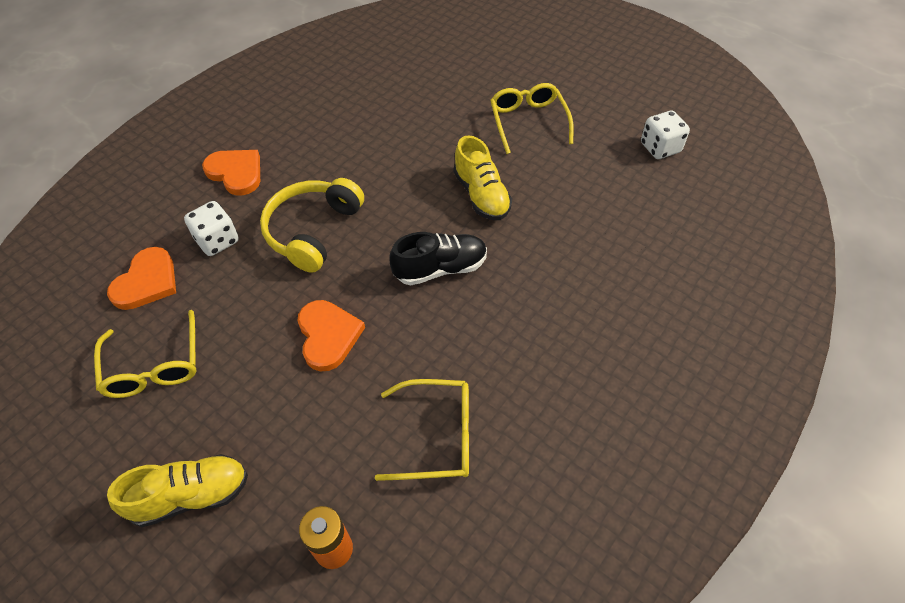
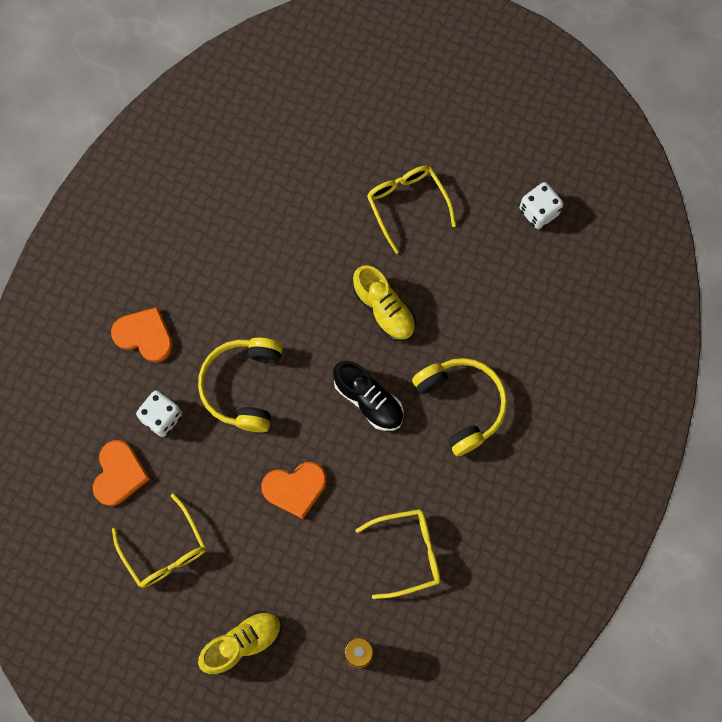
camera: 15 degrees left, 20 degrees up
orange heart [297,300,365,371] -> orange heart turned 105 degrees clockwise [261,462,327,519]
black shoe [389,232,487,286] -> black shoe turned 75 degrees clockwise [333,361,404,431]
none -> yellow headphones [412,358,507,456]

